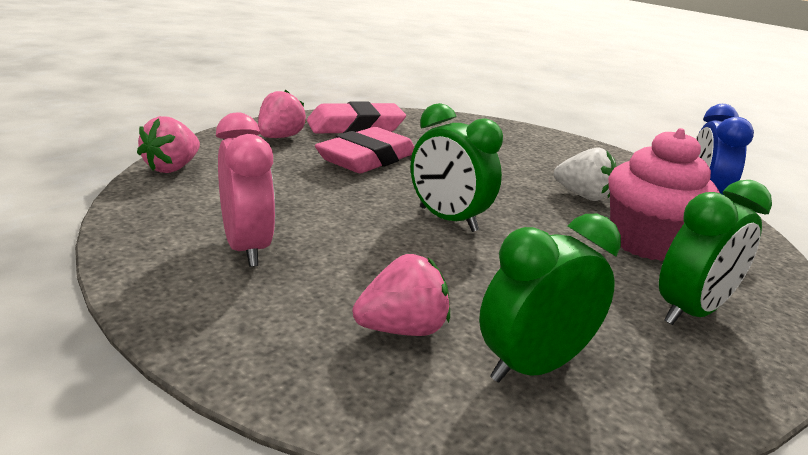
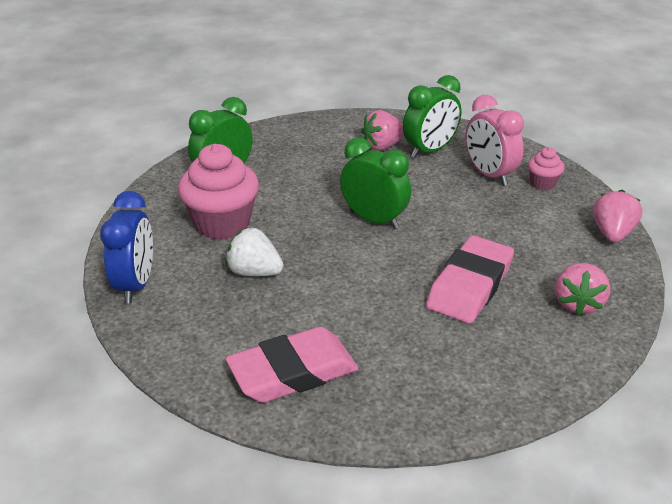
camera: 175 degrees right, 10 degrees up
pink eraser [307,101,406,134] -> pink eraser moved to [226,327,359,403]
green clock [479,214,621,383] -> green clock moved to [403,75,461,158]
none -> pink cupcake [528,147,564,190]

